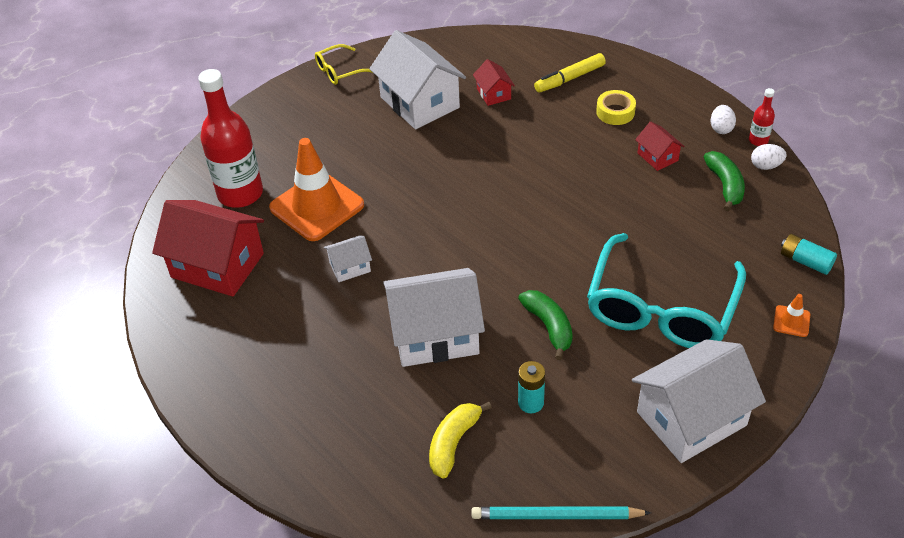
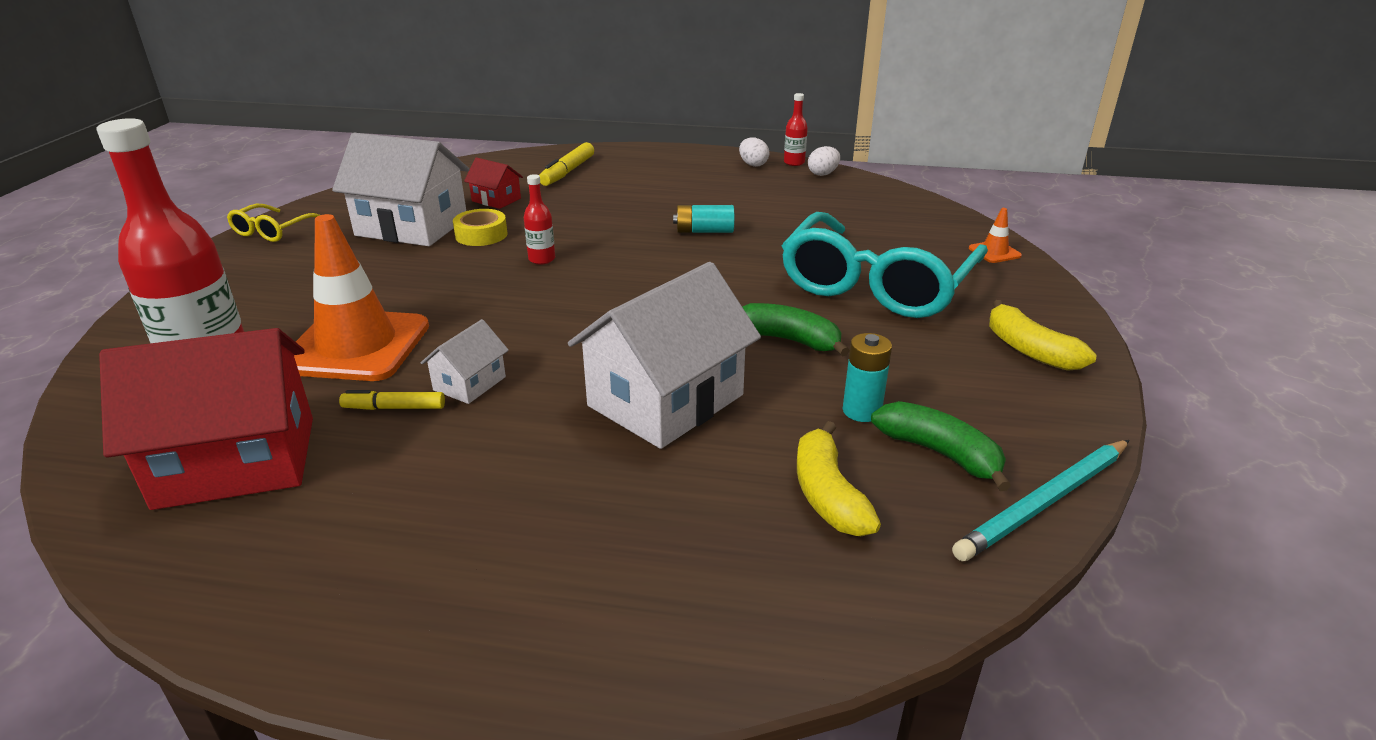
camera: 40 degrees left, 15 degrees down
turquoise glasses [587,233,746,348] -> turquoise glasses turned 45 degrees clockwise [781,212,988,318]
yellow tape [596,90,636,125] -> yellow tape moved to [453,209,508,246]
white house [632,339,766,463] -> yellow banana [989,300,1097,371]
red house [635,121,685,171] -> none
green banana [704,151,745,211] -> green banana moved to [871,401,1011,491]
turquoise battery [781,234,837,275] -> turquoise battery moved to [673,205,734,233]
none -> yellow marker [339,390,445,410]
none -> red bottle [524,174,555,265]

